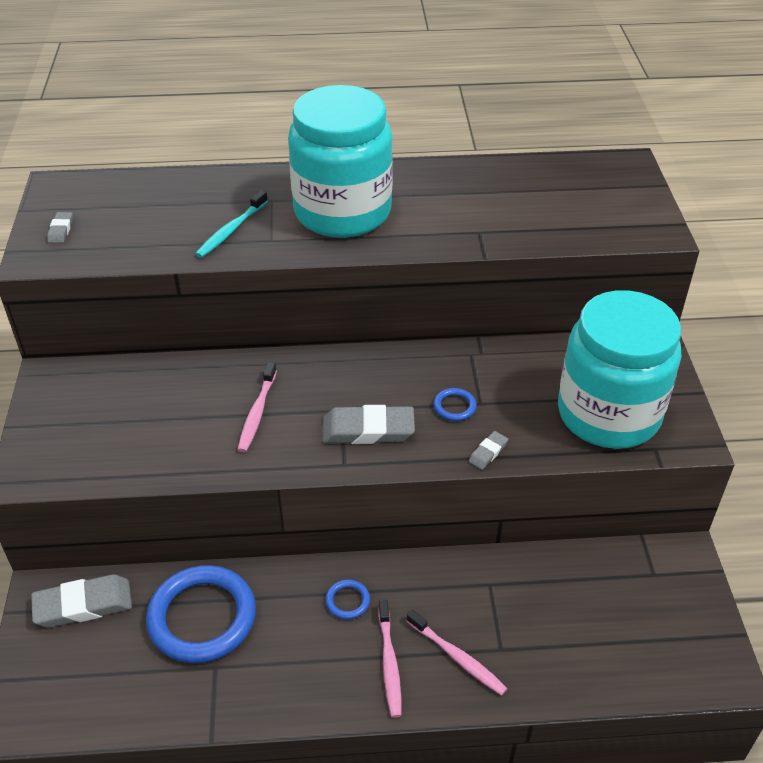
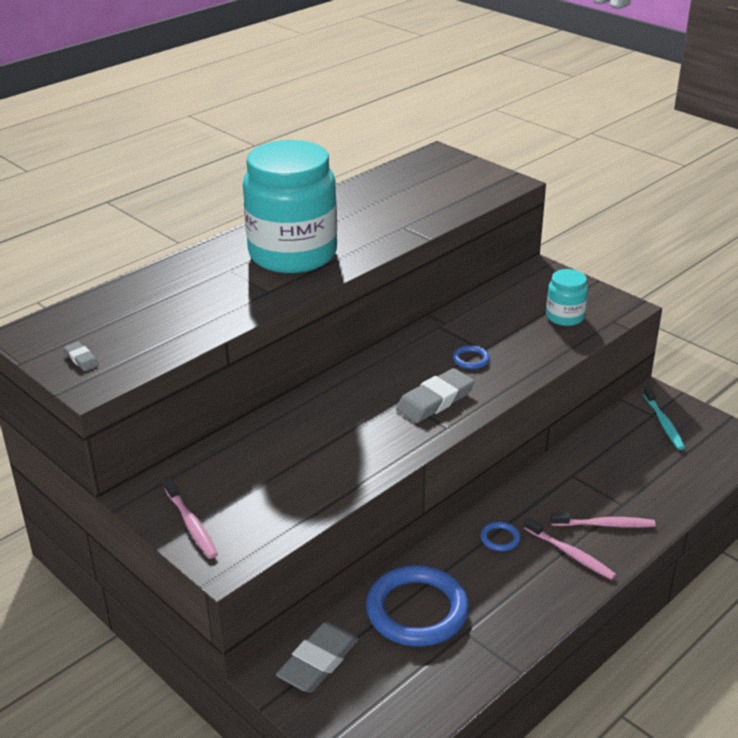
camera: 40 degrees left, 10 degrees down
turquoise toothbrush [195,191,268,258] -> turquoise toothbrush moved to [643,386,685,450]
pink toothbrush [238,362,277,452] -> pink toothbrush moved to [164,478,218,559]
grey eraser [469,431,508,470] -> none
turquoise jar [558,290,681,449] -> turquoise jar [546,269,588,326], size x0.46

